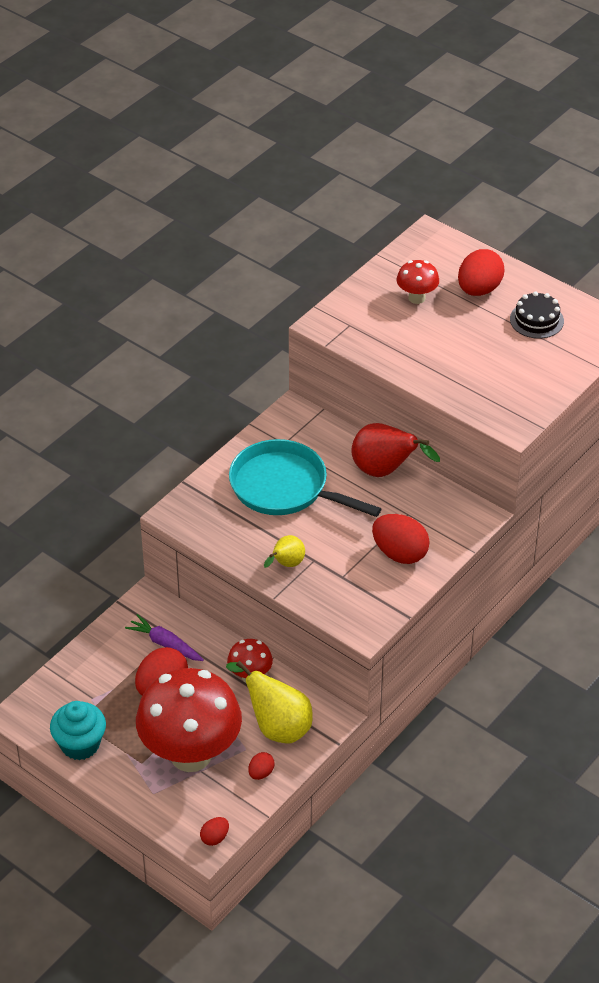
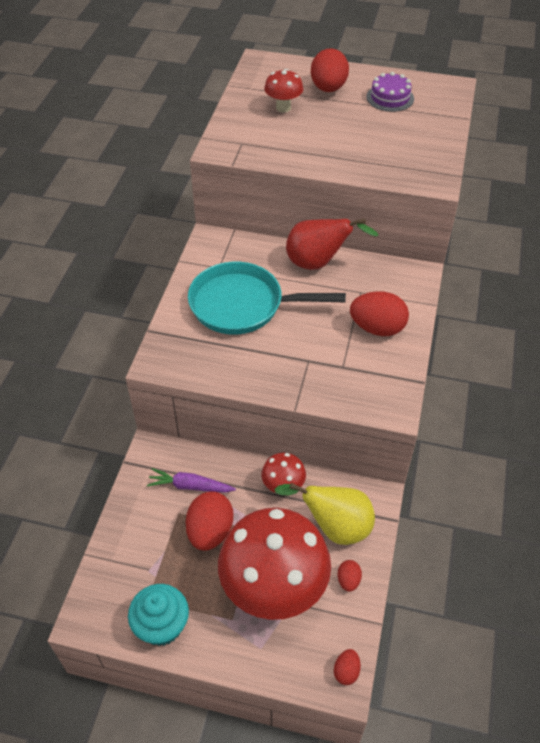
camera: 25 degrees left, 5 degrees up
yellow pear [264,535,305,568] -> none
black cake [510,291,564,339] -> purple cake [366,72,414,112]

